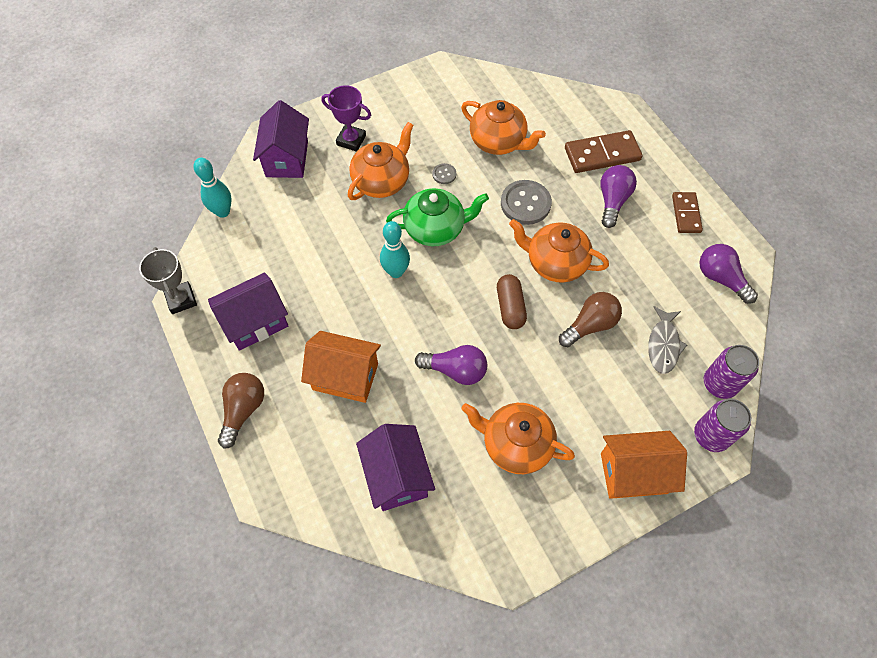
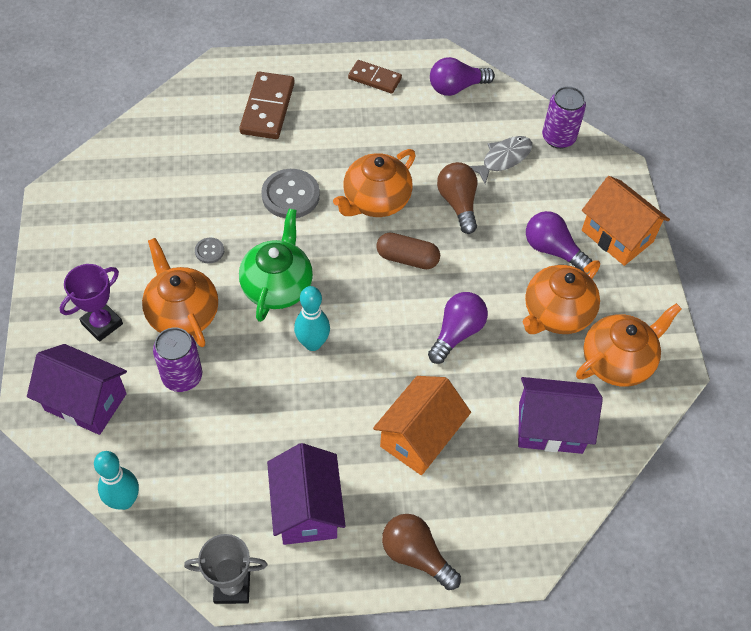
camera: 70 degrees left, 5 degrees down
orange teapot [461,100,546,155] -> orange teapot moved to [576,303,682,387]
purple light bulb [600,165,637,228] -> purple light bulb moved to [526,211,592,272]
orange house [601,431,687,499] -> orange house turned 60 degrees counterclockwise [582,176,670,266]
grey fish [648,306,687,374] -> grey fish turned 75 degrees counterclockwise [469,136,532,184]
purple can [694,399,751,452] -> purple can moved to [153,327,202,392]

